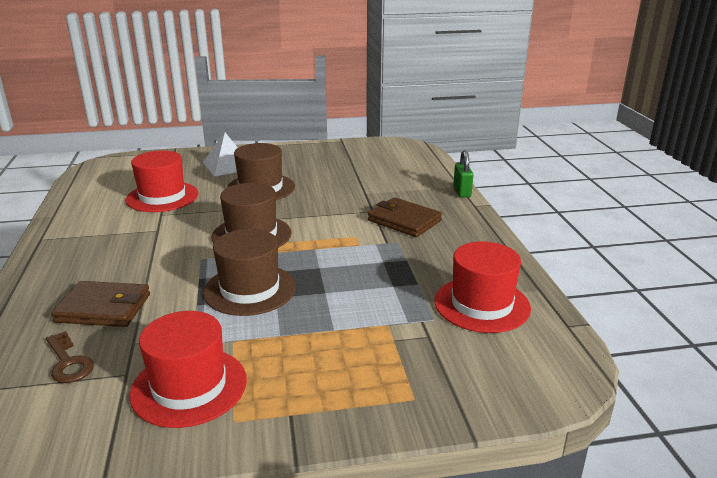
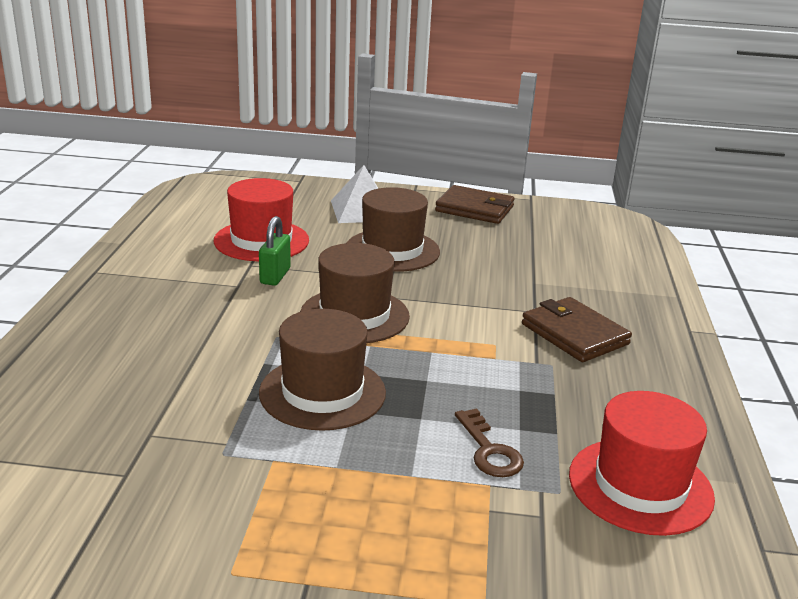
camera: 15 degrees right, 0 degrees up
brown key [46,331,94,383] -> brown key moved to [455,408,524,477]
brown wallet [51,281,150,327] -> brown wallet moved to [435,185,515,224]
red hat [129,311,247,428] -> none
green padlock [453,150,473,197] -> green padlock moved to [259,216,291,286]

